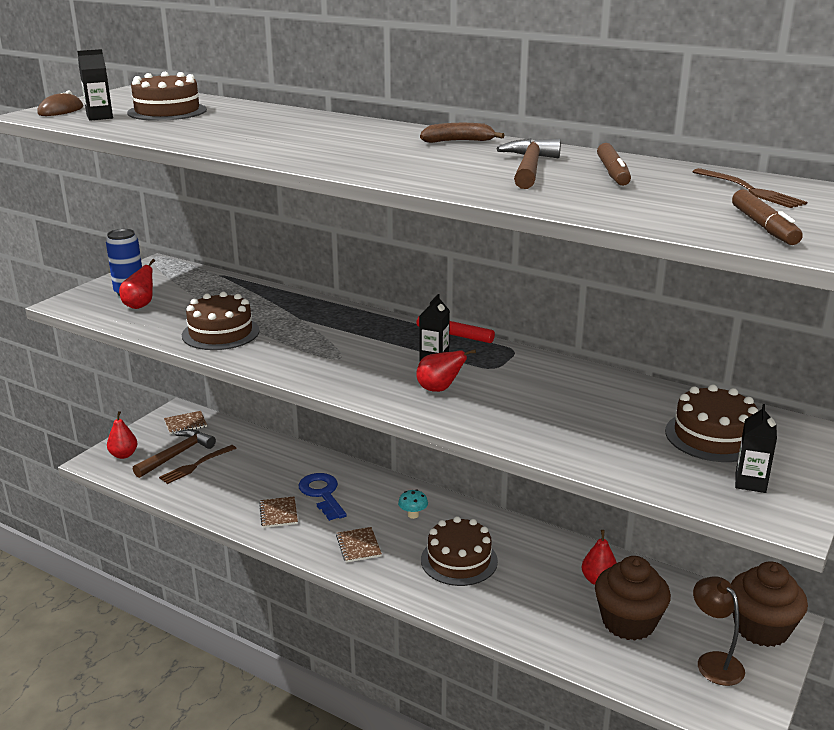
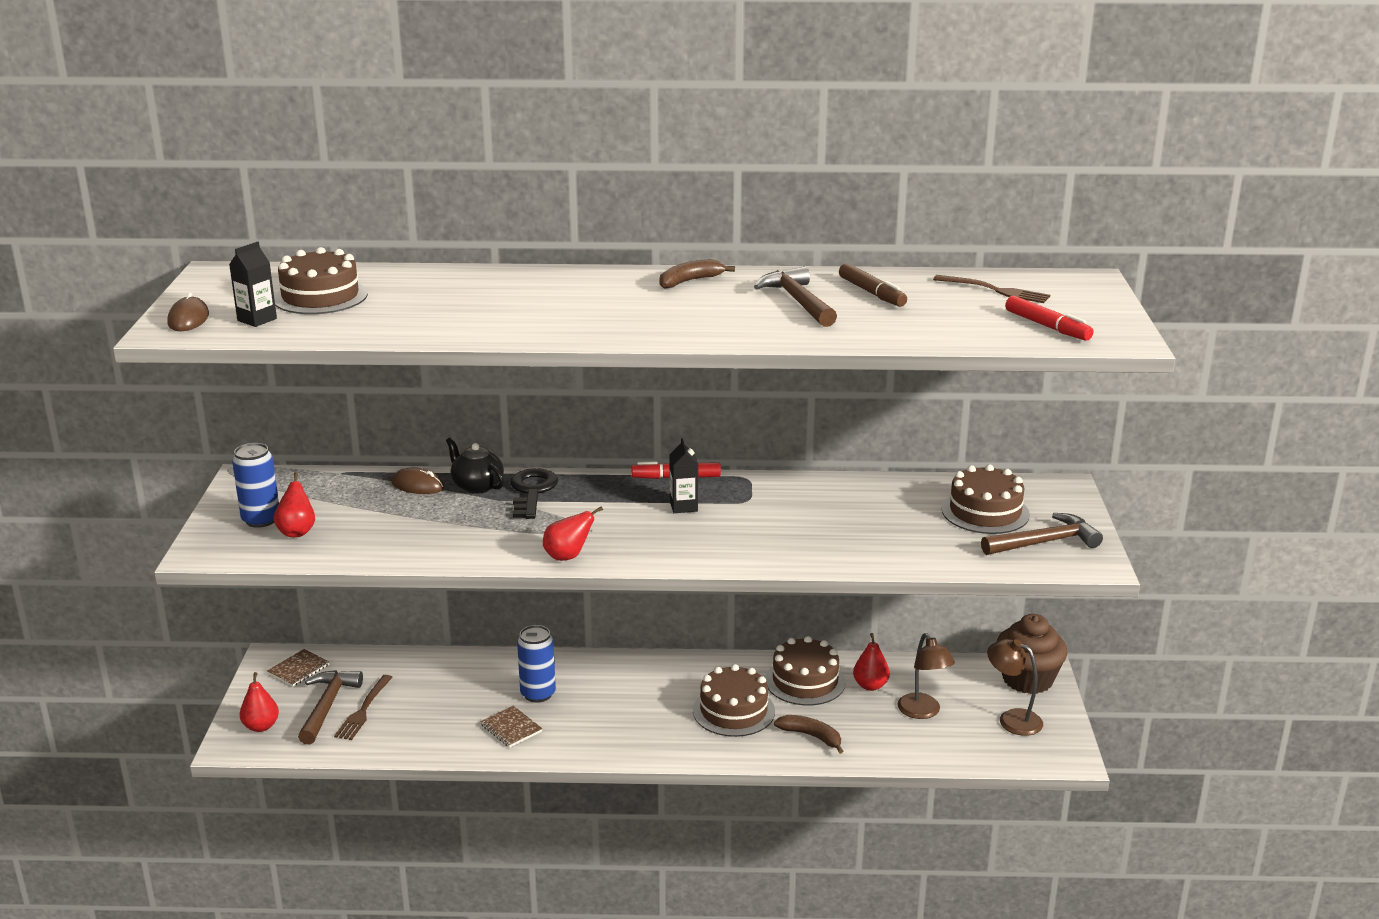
camera: 30 degrees left, 0 degrees up
brown cake [182,292,260,350] -> brown cake moved to [765,636,846,706]
blue key [299,473,347,521] -> blue can [517,625,556,703]
brown notebook [336,527,382,563] -> none
turquoise mushroom [398,489,428,519] -> none
red pear [416,349,476,392] -> red pear moved to [543,506,603,561]
brown cupcake [595,556,671,641] -> brown lamp [897,633,955,719]
brown marker [732,189,803,245] -> red marker [1005,296,1094,341]
black carton [735,404,777,493] -> brown hammer [981,513,1103,555]
none -> brown mouse [391,467,445,494]
none -> black teapot [446,438,504,494]
none -> black key [510,468,558,519]
none -> brown banana [774,715,843,754]

